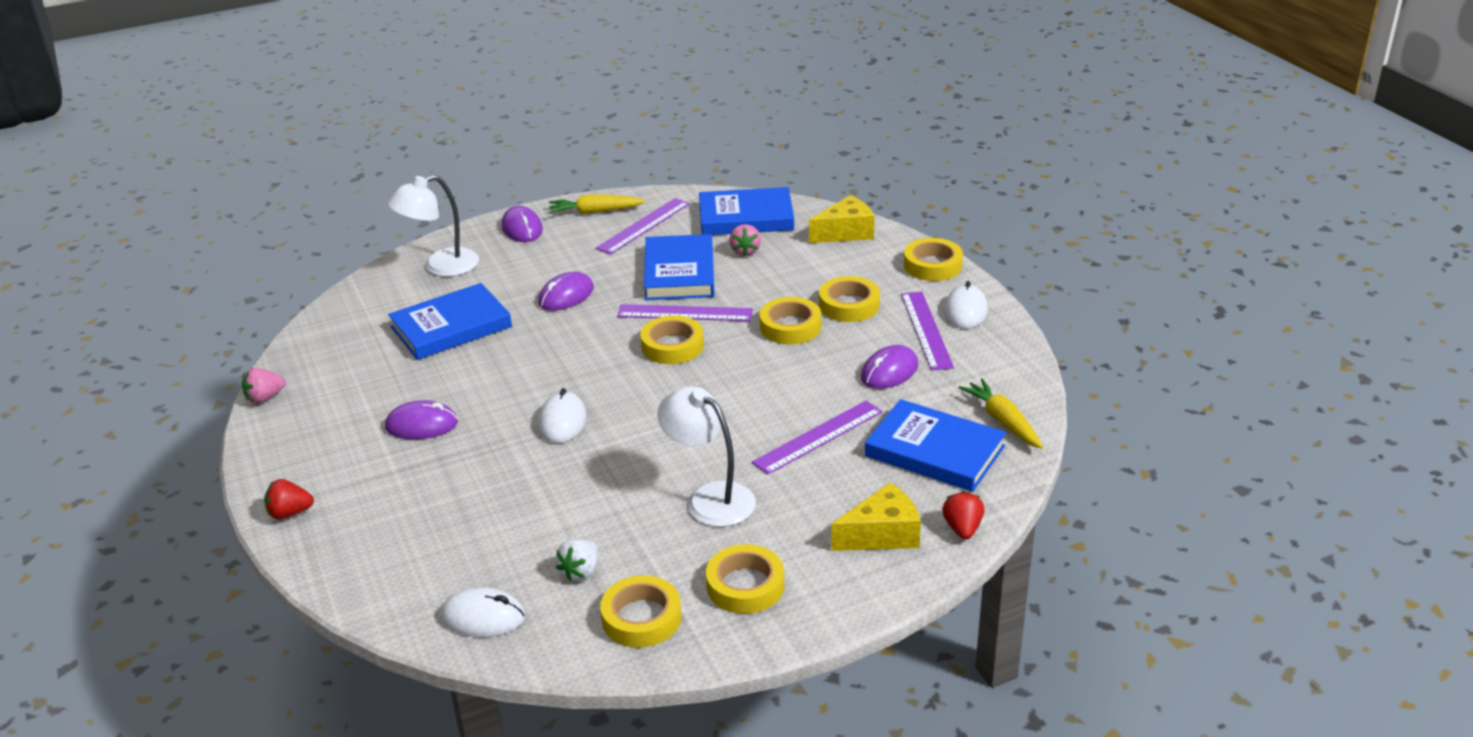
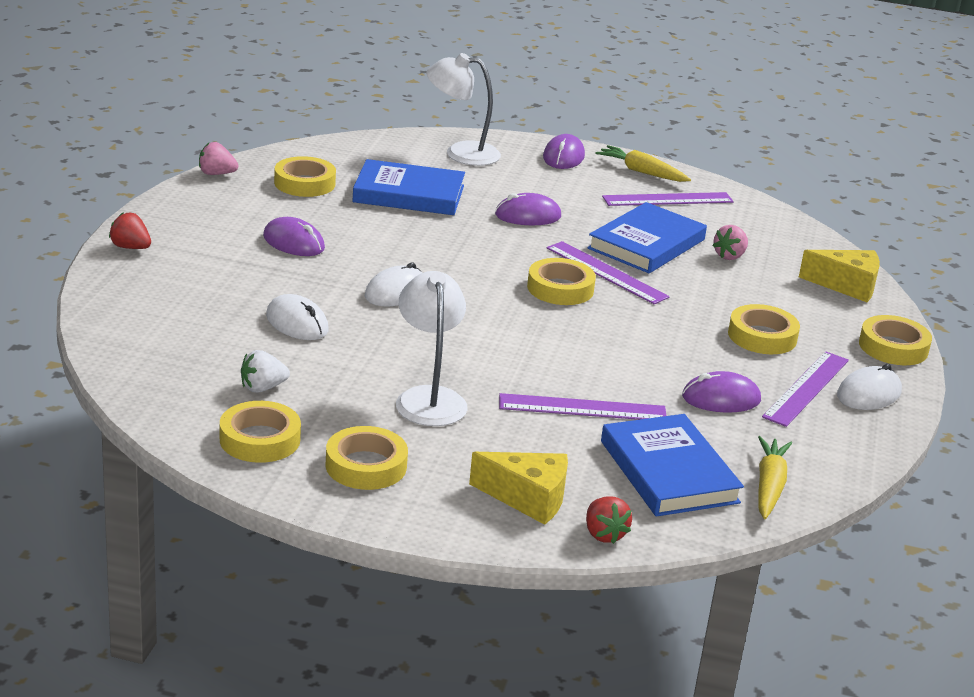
camera: 35 degrees right, 5 degrees down
white mouse [440,587,525,637] -> white mouse moved to [266,294,329,340]
blue book [699,187,794,235] -> none
yellow tape [759,297,821,344] -> yellow tape moved to [274,156,336,197]
red strawberry [942,491,984,539] -> red strawberry turned 120 degrees clockwise [586,497,632,544]

